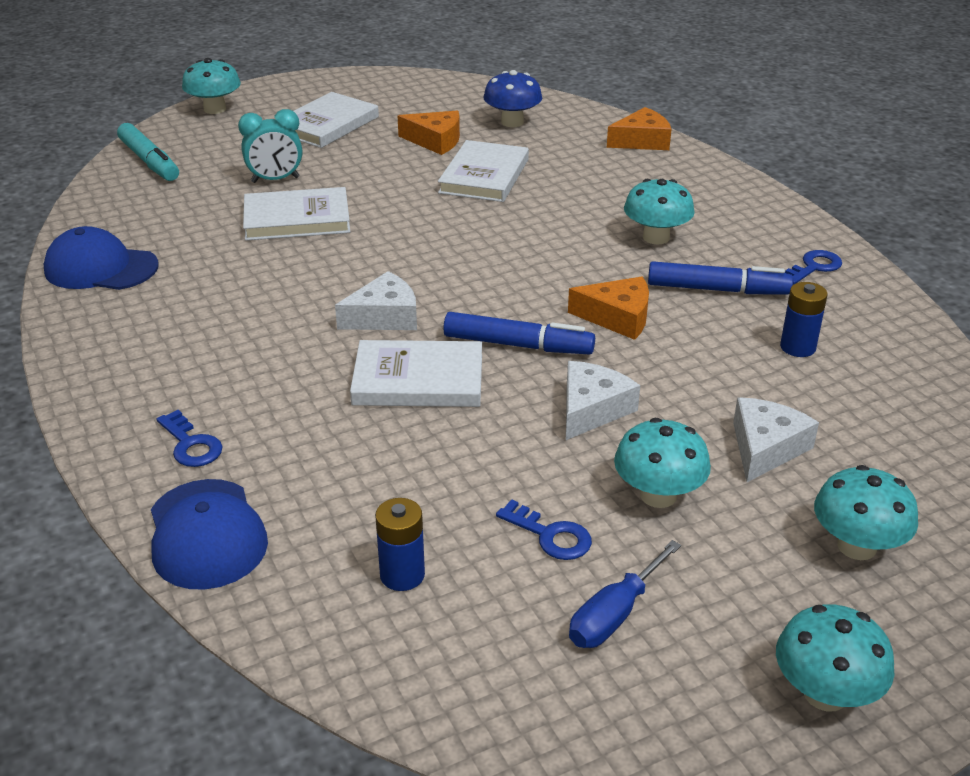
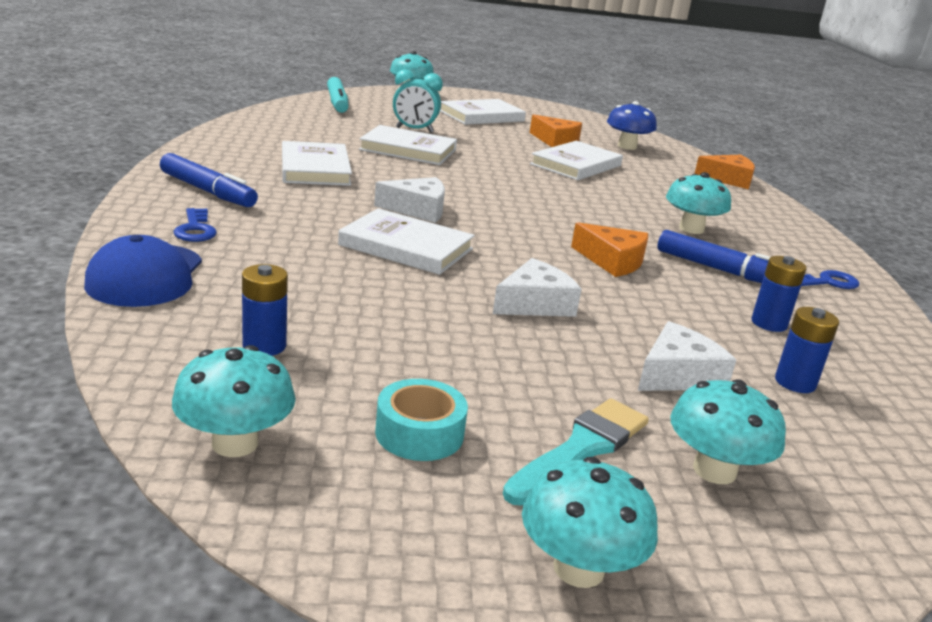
camera: 20 degrees right, 10 degrees down
blue cap [44,226,159,290] -> none
blue marker [443,312,595,354] -> blue marker moved to [160,153,258,207]
blue key [496,499,592,560] -> none
blue screwdriver [569,540,681,648] -> turquoise tape [375,379,468,461]
turquoise mushroom [614,418,711,508] -> turquoise mushroom moved to [172,345,296,457]
none -> white book [282,141,352,186]
none -> turquoise brush [503,399,649,506]
none -> blue battery [775,307,839,393]

